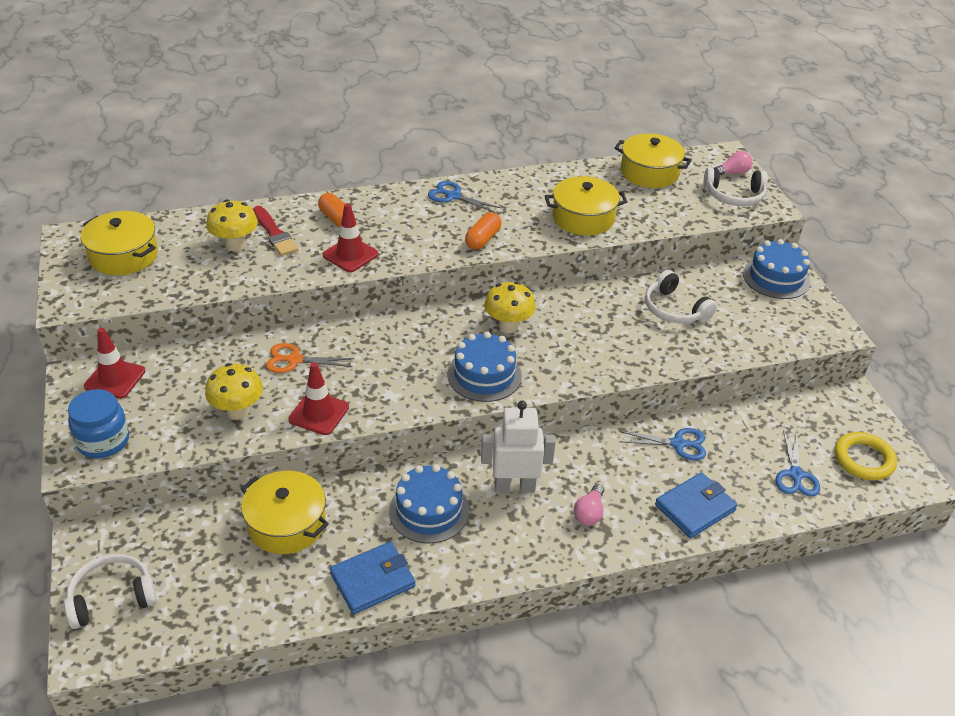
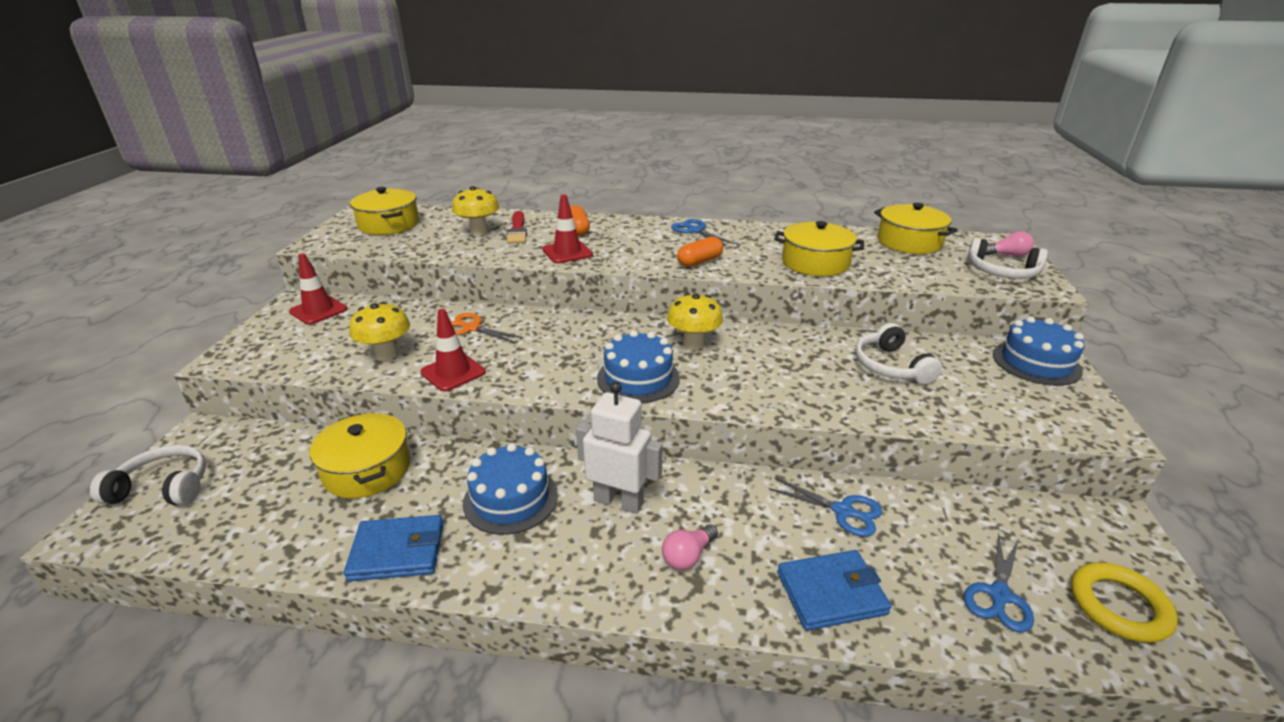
camera: 25 degrees right, 10 degrees down
blue jar [68,389,129,458] -> none

